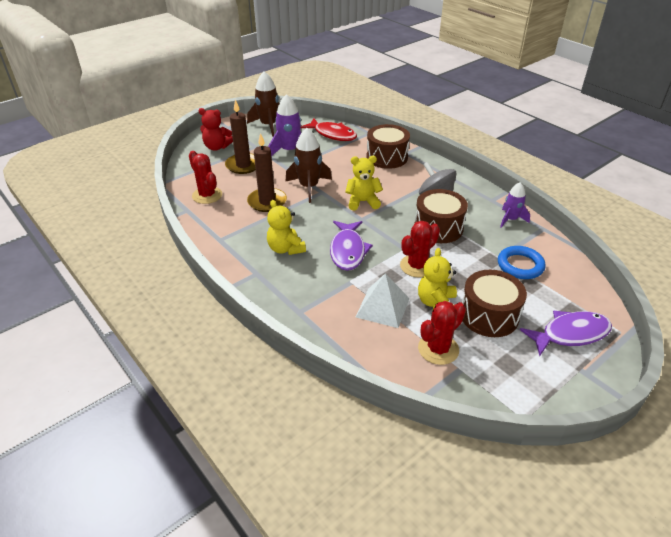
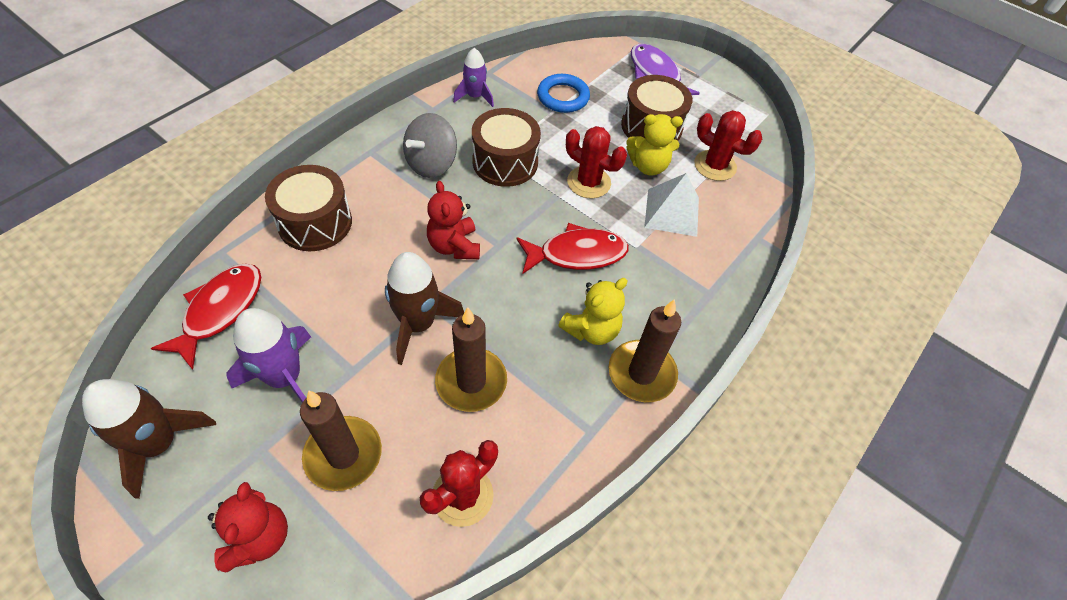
camera: 105 degrees left, 15 degrees up
purple fish [330,221,373,271] -> red fish [516,223,629,274]
yellow teddy bear [345,156,383,210] -> red teddy bear [427,181,480,259]
none -> brown candle [609,299,681,402]

